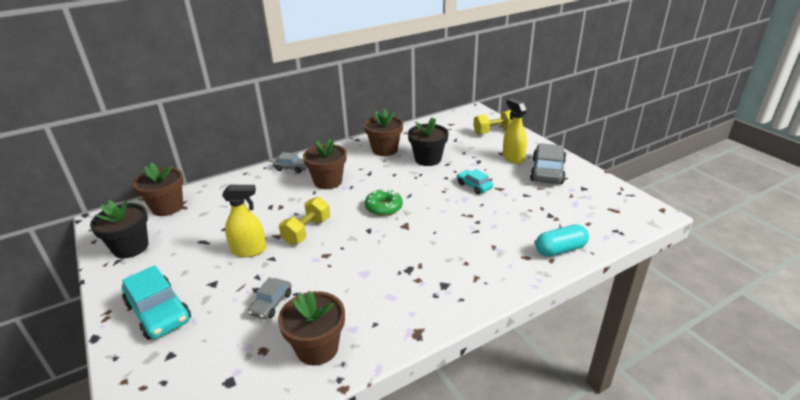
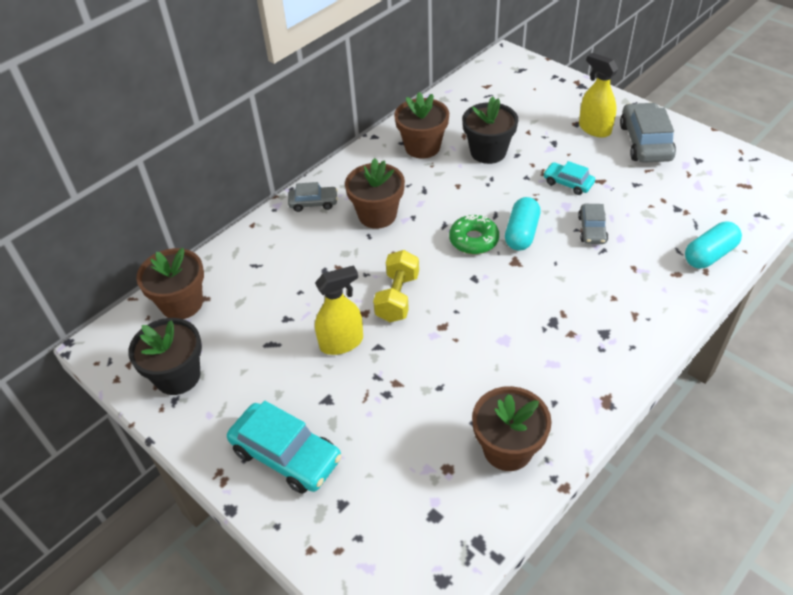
camera: 15 degrees left, 15 degrees up
grey car [248,277,291,319] -> grey car moved to [578,204,608,244]
yellow dumbbell [473,110,513,135] -> none
none -> turquoise capsule [505,197,540,251]

